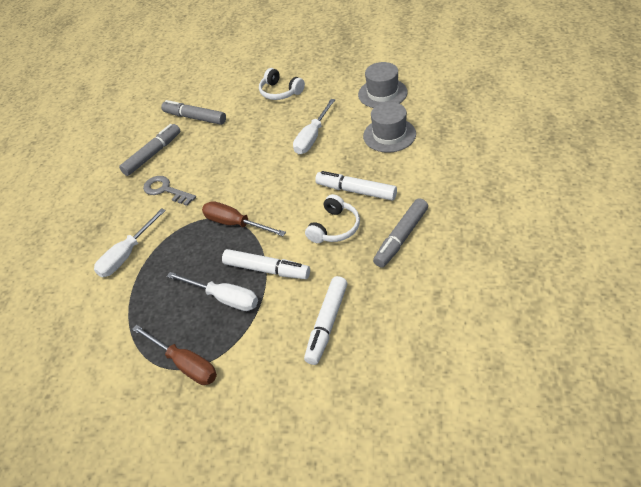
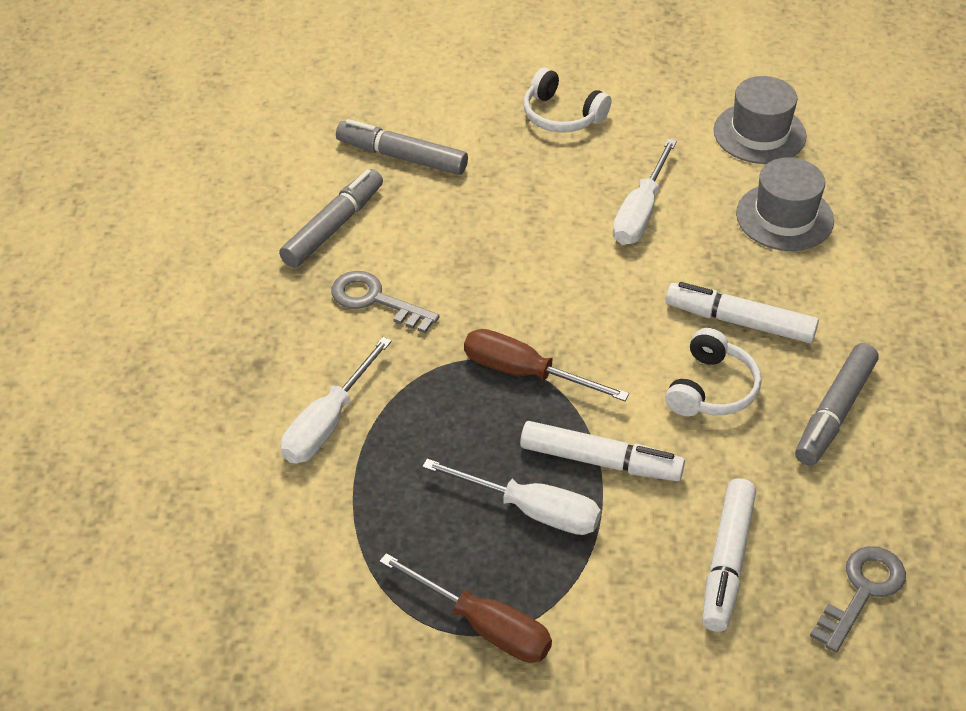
camera: 10 degrees left, 0 degrees up
none -> grey key [810,546,906,653]

